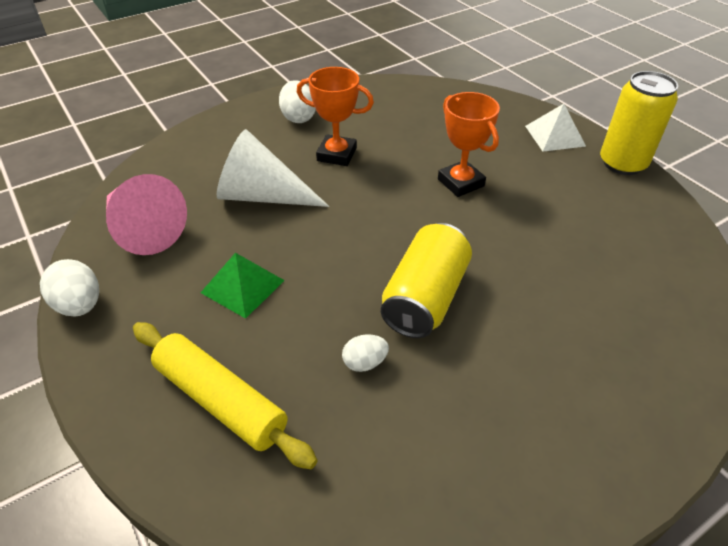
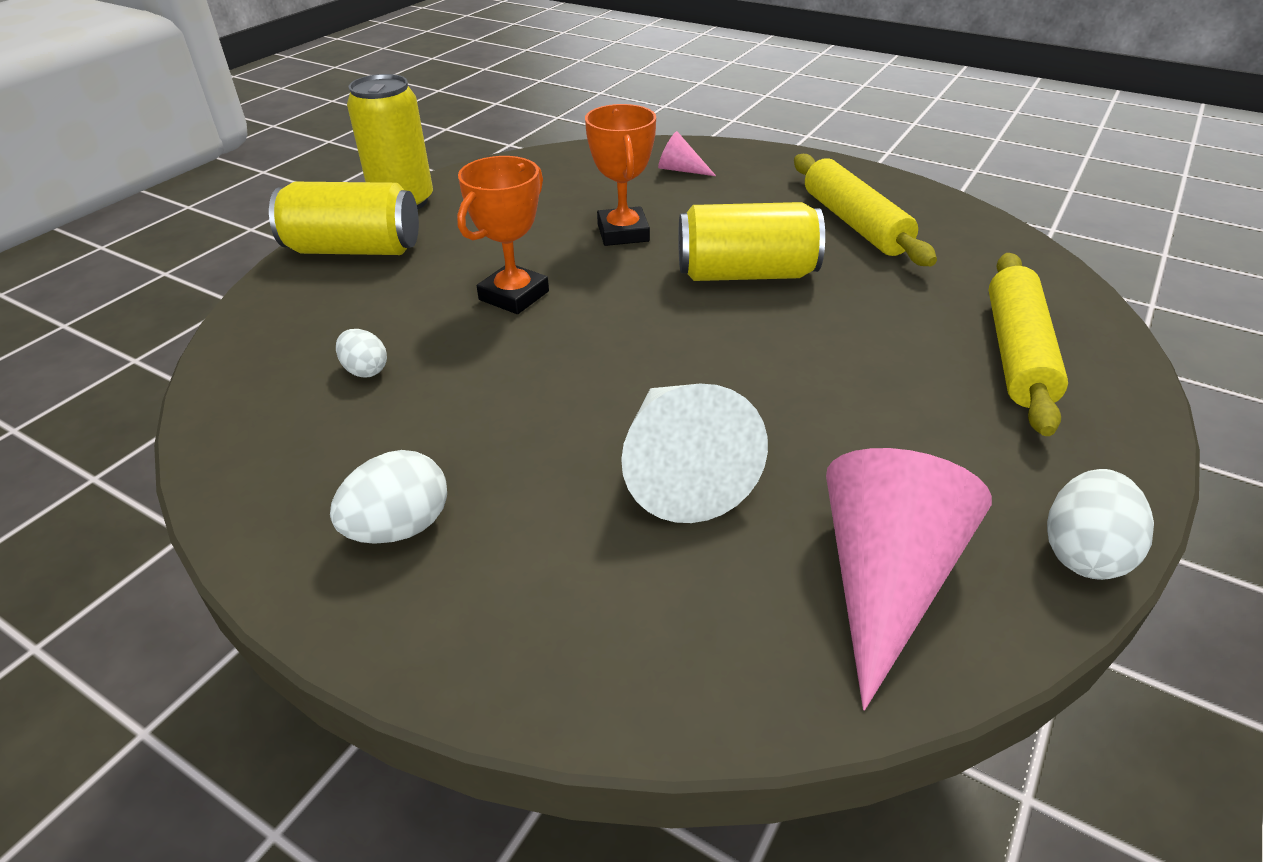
camera: 115 degrees left, 5 degrees down
green pyramid [201,253,285,319] -> none
orange trophy [297,67,374,166] -> orange trophy moved to [585,104,656,246]
white egg [342,334,389,372] -> white egg moved to [336,329,387,378]
white pyramid [525,104,586,152] -> yellow can [269,182,419,255]
none -> pink cone [658,131,716,176]
none -> yellow rolling pin [794,154,937,266]

